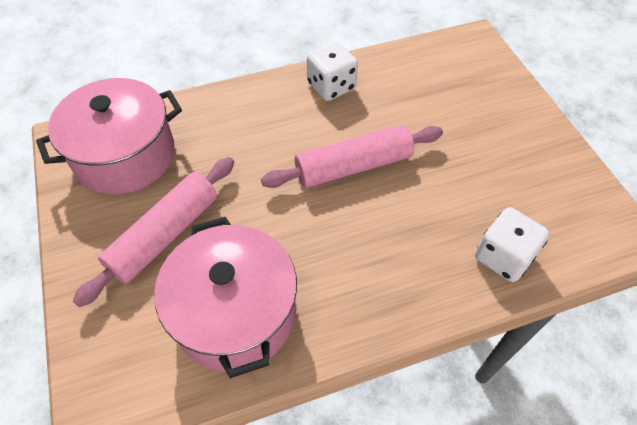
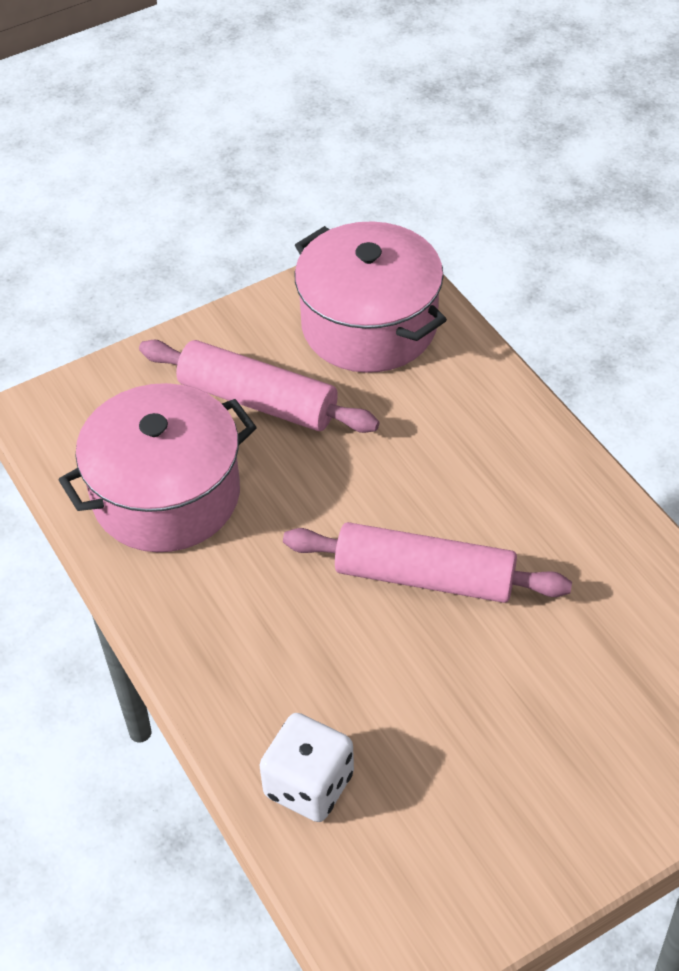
camera: 80 degrees right, 5 degrees down
pink rolling pin [261,125,443,188] -> pink rolling pin turned 45 degrees counterclockwise [283,522,572,603]
white dice [307,41,358,101] -> none

